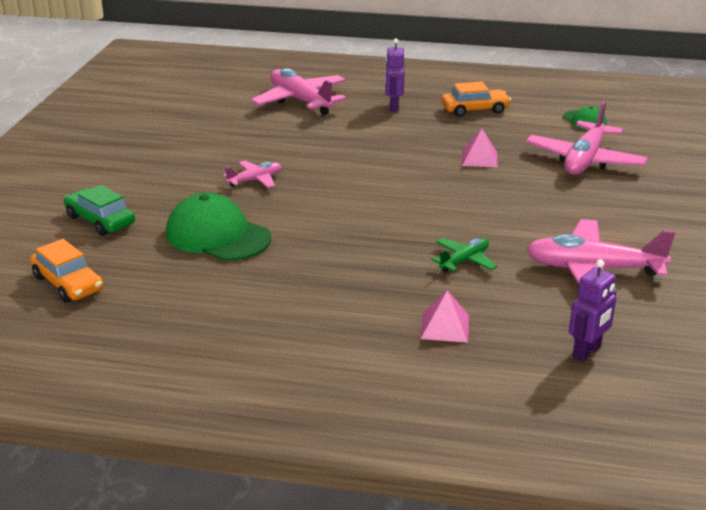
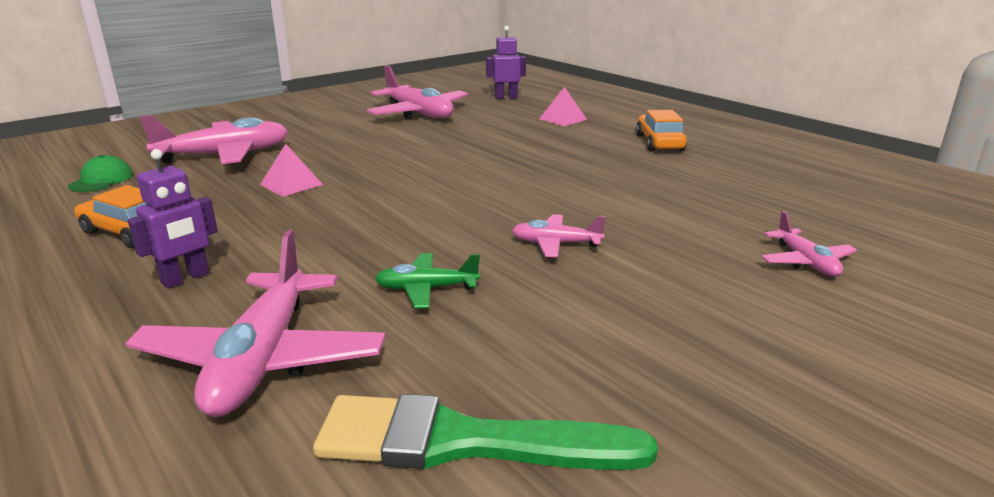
camera: 140 degrees left, 5 degrees down
orange car [30,239,103,303] -> orange car moved to [636,110,687,151]
green car [64,185,135,236] -> pink plane [761,211,857,277]
green cap [166,193,271,261] -> none
green plane [431,238,497,272] -> green plane moved to [375,253,480,308]
none -> green brush [313,394,658,470]

